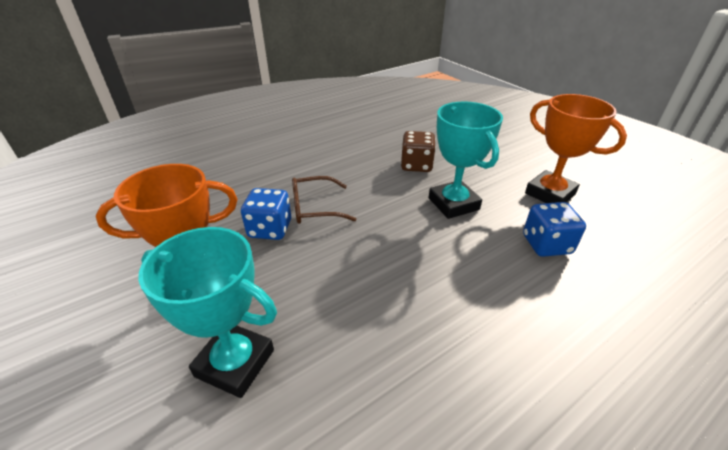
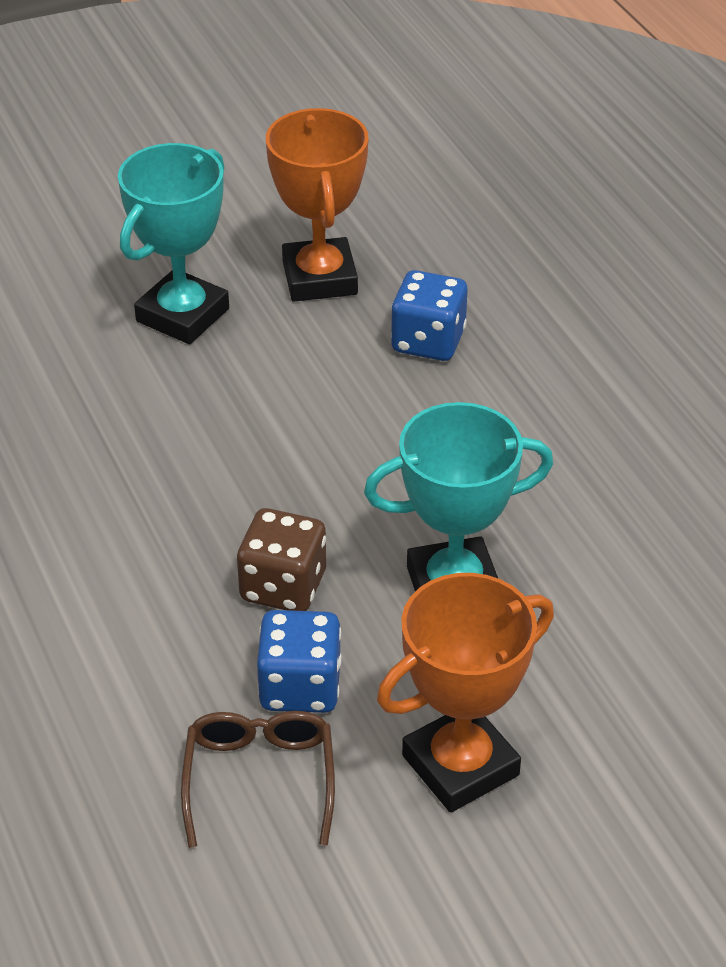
camera: 100 degrees right, 5 degrees up
brown glasses [292,176,356,224] -> brown glasses moved to [181,711,335,848]
brown dice [401,131,436,172] -> brown dice moved to [237,508,326,611]

